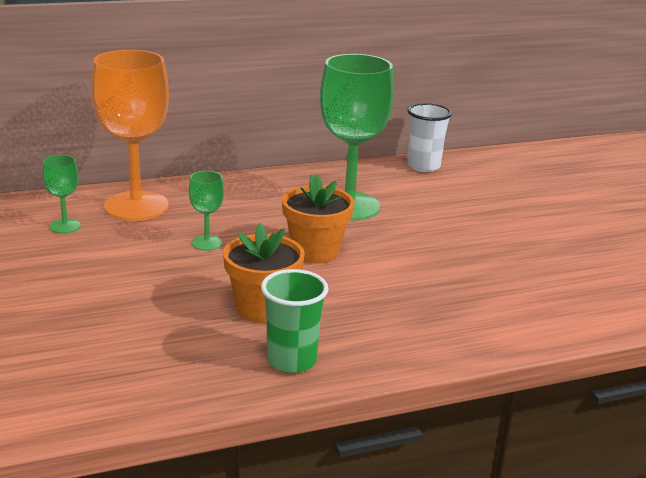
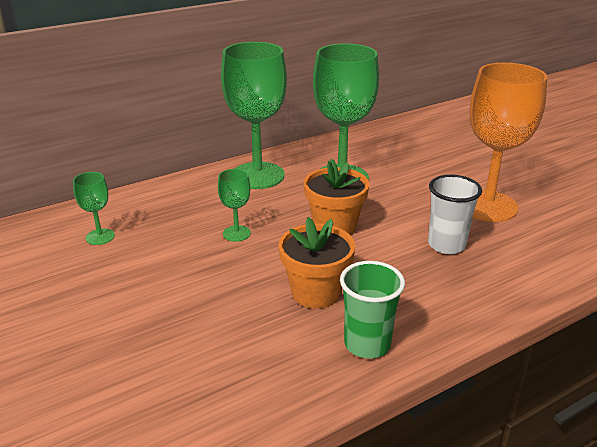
camera: 10 degrees left, 5 degrees up
orange goblet [91,50,169,221] -> orange goblet moved to [470,63,547,222]
white cup [407,103,452,172] -> white cup moved to [428,175,482,254]
none -> green goblet [221,42,287,189]

